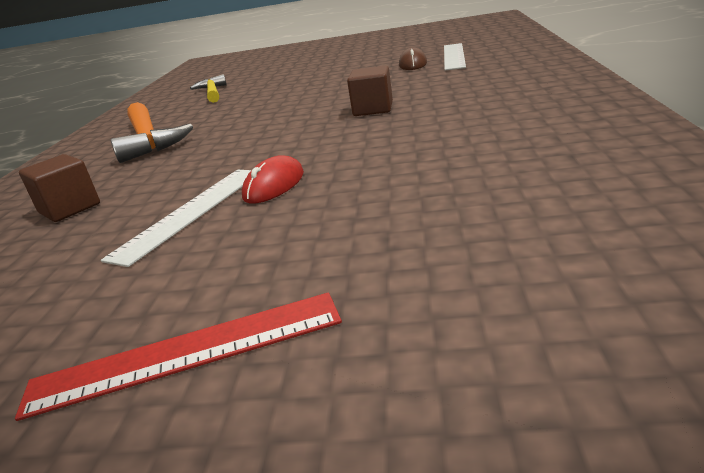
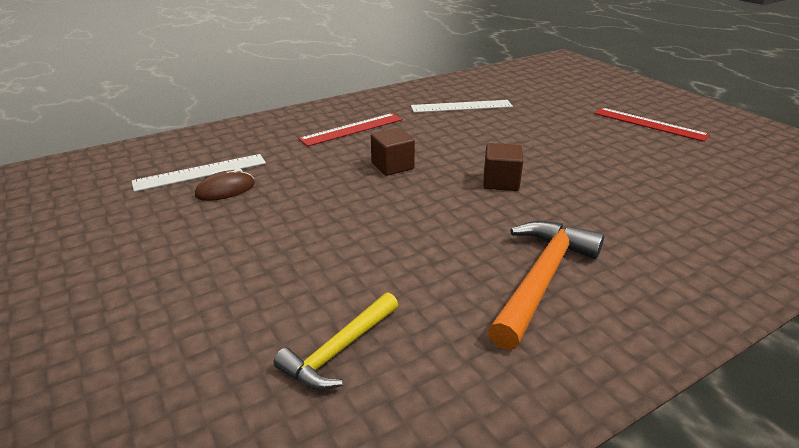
camera: 130 degrees left, 5 degrees up
brown cube [19,154,100,222] -> brown cube moved to [483,143,523,191]
white ruler [101,170,251,267] -> white ruler moved to [411,100,513,113]
red mouse [242,155,304,204] -> none
none -> red ruler [298,113,402,147]

